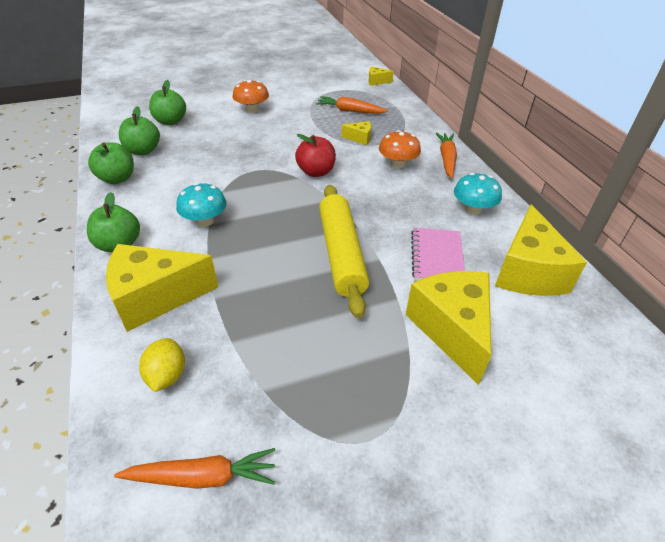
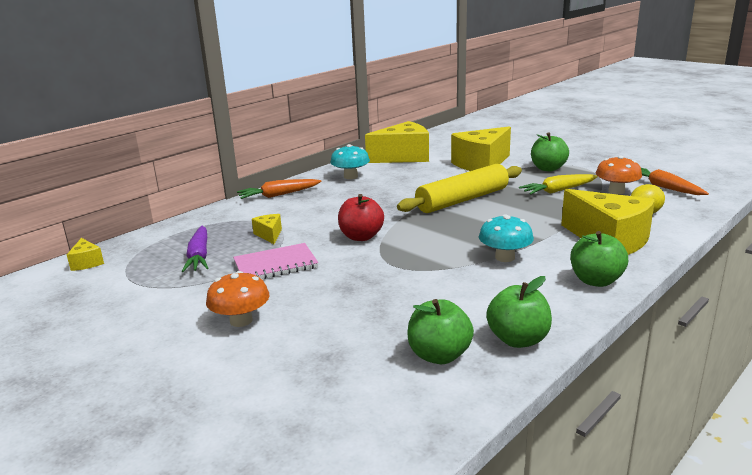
camera: 115 degrees left, 20 degrees down
green apple [149,80,186,125] -> green apple moved to [531,132,569,171]
orange carrot [316,96,388,114] -> purple carrot [182,226,208,272]
orange mushroom [379,130,421,169] -> orange mushroom moved to [596,155,642,194]
pink notebook [411,228,465,280] -> pink notebook moved to [233,243,318,279]
none -> yellow carrot [519,174,598,195]

